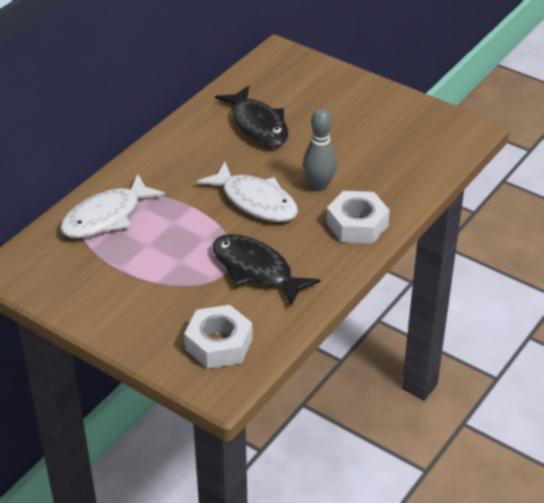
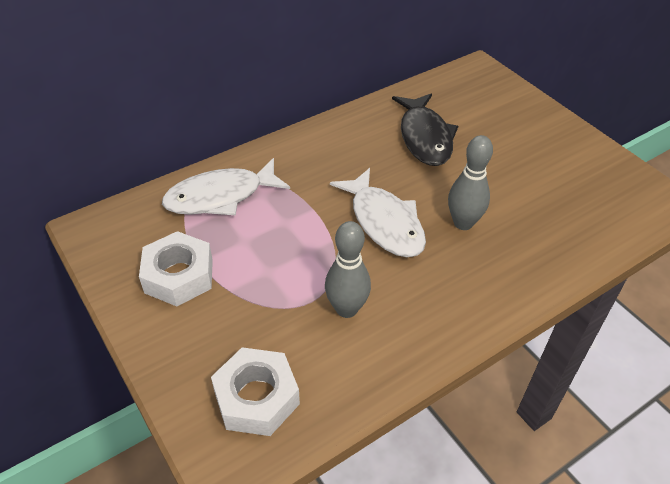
camera: 20 degrees right, 5 degrees up
black fish [213,234,320,306] -> grey bowling pin [325,221,371,318]
white nut [326,191,390,244] -> white nut moved to [139,231,213,306]

